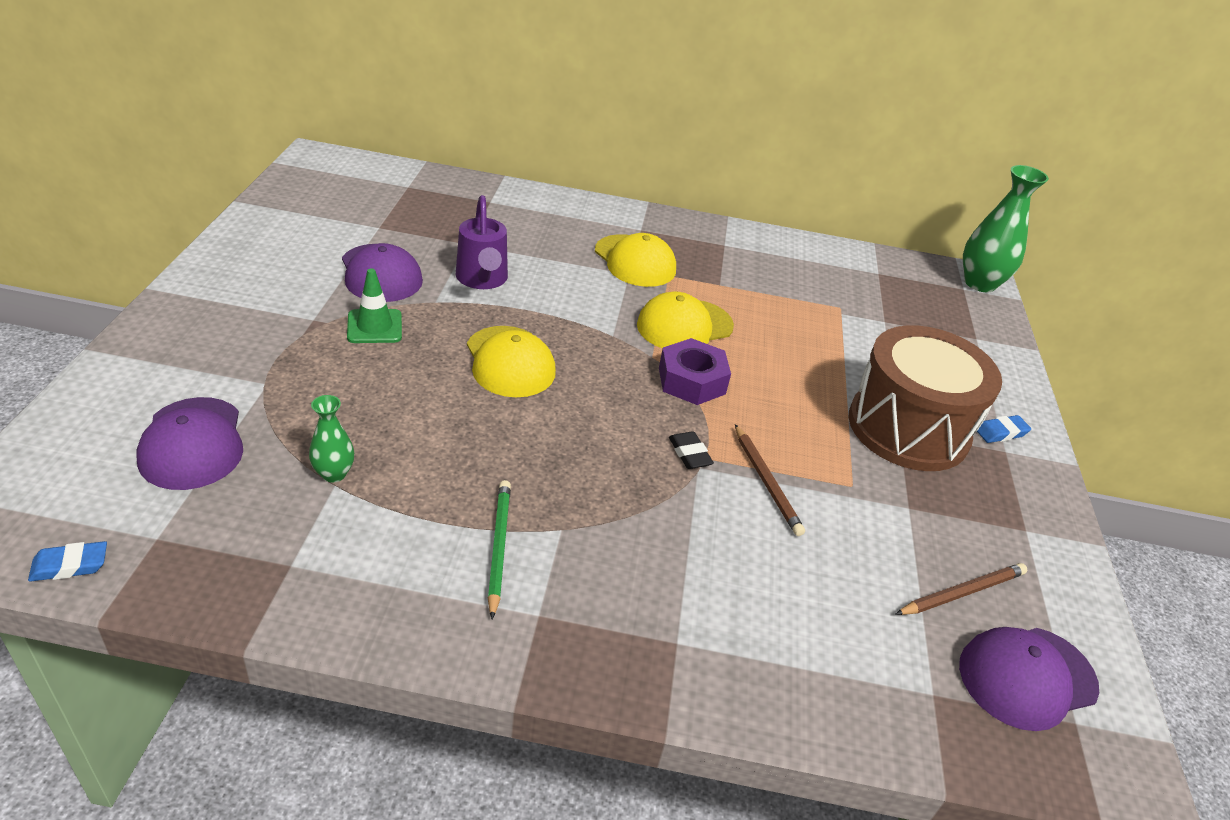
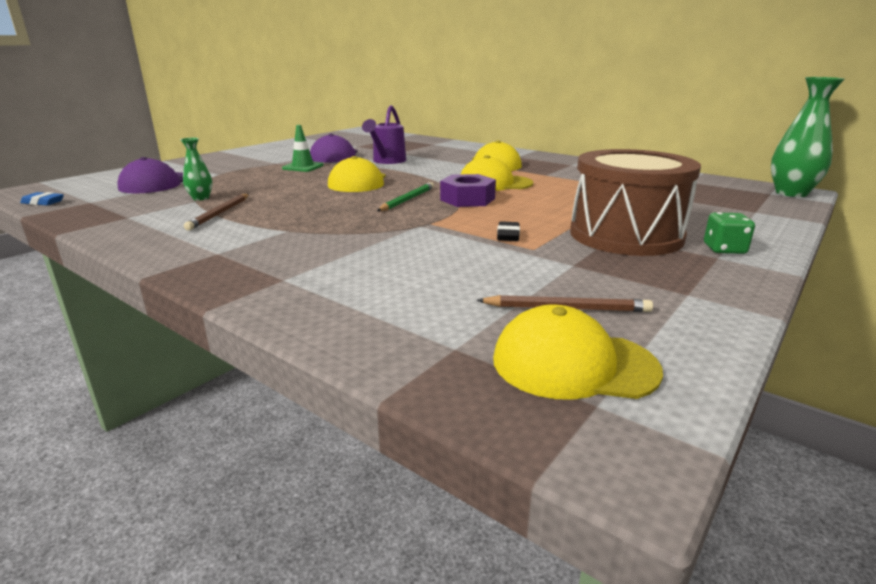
camera: 35 degrees right, 15 degrees down
green pencil [488,480,511,619] -> green pencil moved to [377,182,434,211]
black eraser [669,431,714,469] -> black eraser moved to [497,221,520,241]
brown pencil [735,424,805,536] -> brown pencil moved to [184,194,249,231]
purple cap [959,627,1099,731] -> yellow cap [493,305,663,400]
blue eraser [977,415,1031,443] -> green dice [704,212,755,254]

